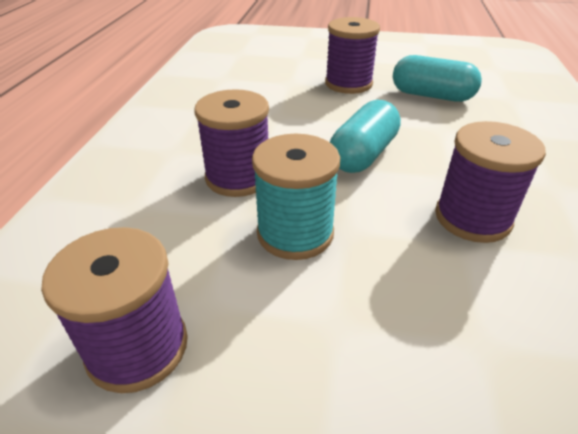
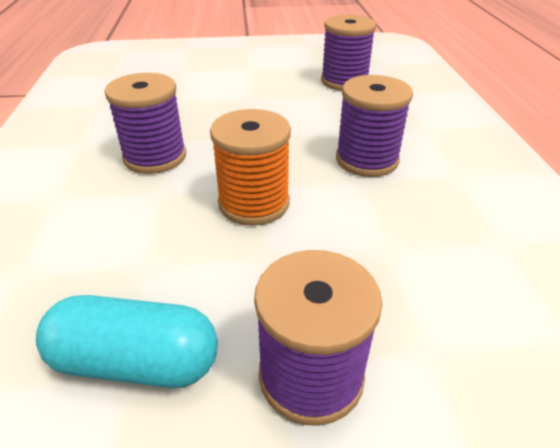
camera: 165 degrees right, 0 degrees up
turquoise spool [252,134,340,260] -> none
turquoise capsule [330,100,401,173] -> orange spool [210,109,291,226]

